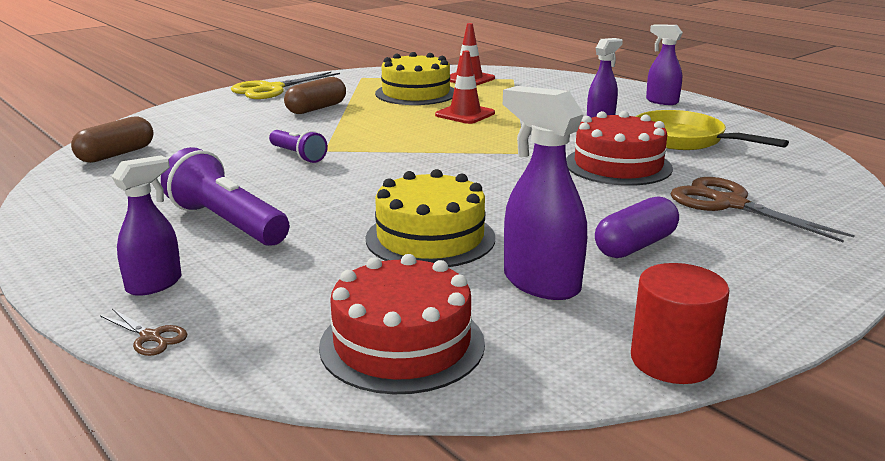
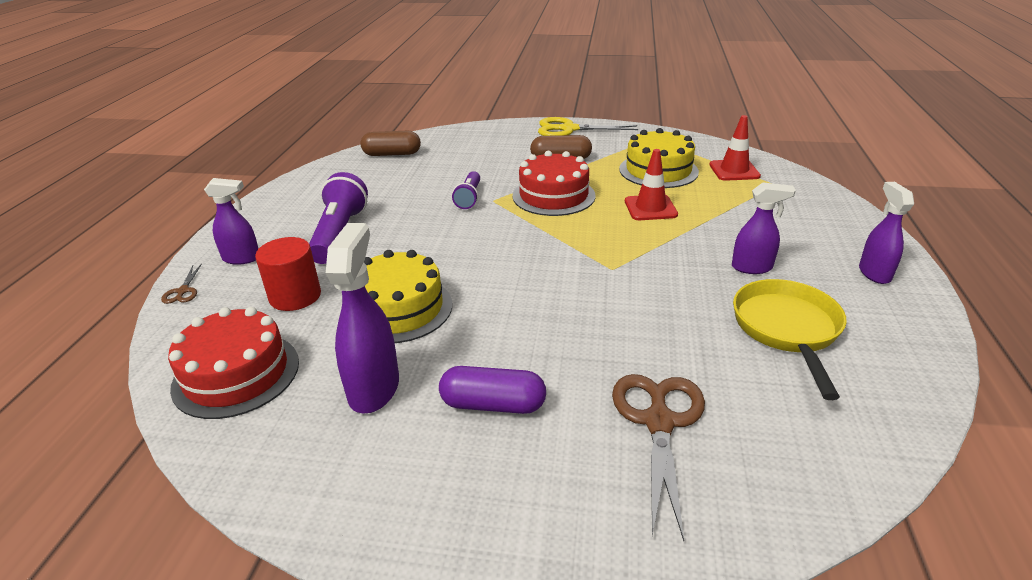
camera: 50 degrees right, 10 degrees up
red cake [566,111,673,186] -> red cake moved to [512,151,596,216]
red cylinder [631,263,729,384] -> red cylinder moved to [255,237,321,311]

